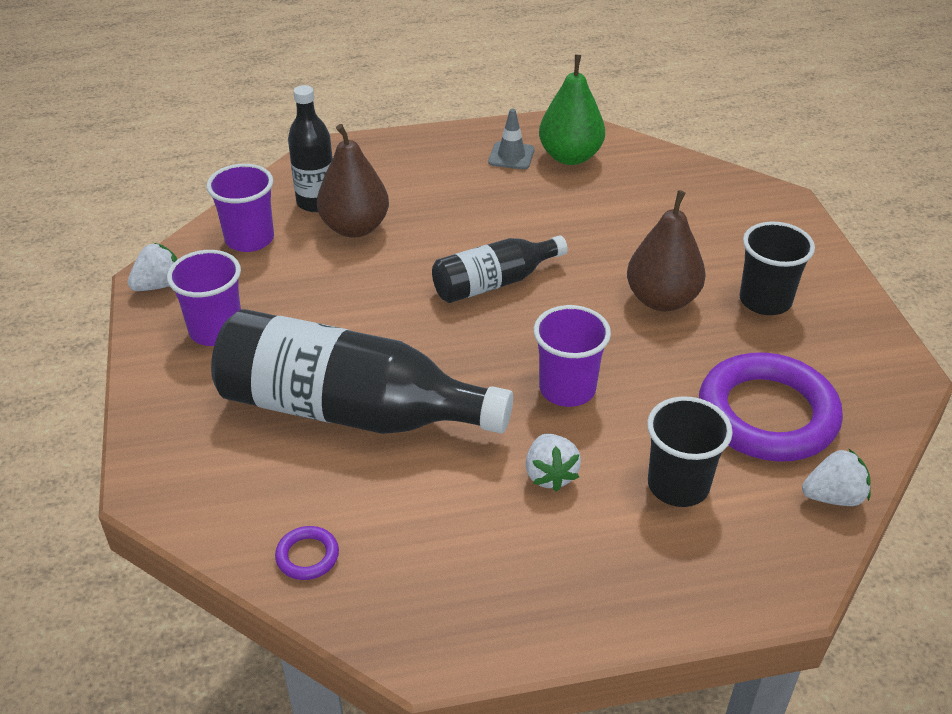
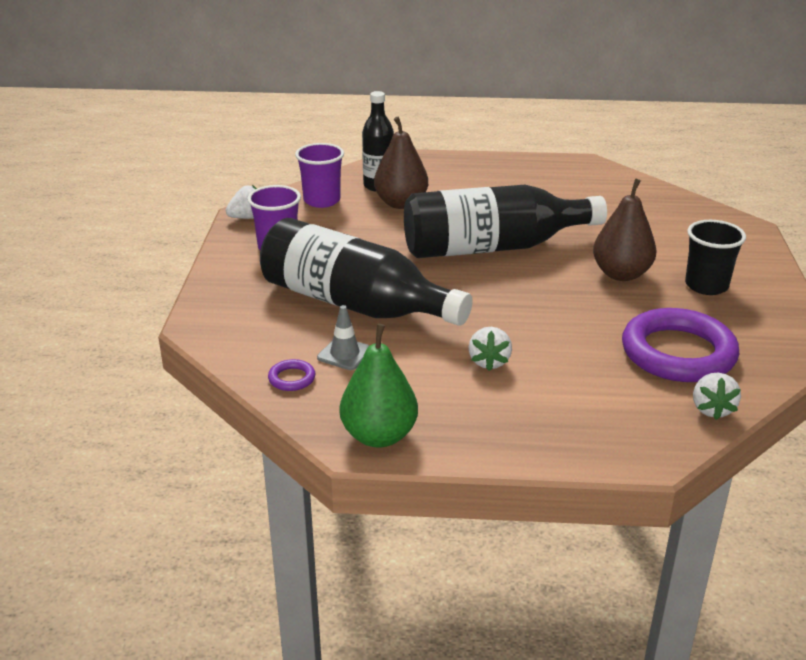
camera: 15 degrees right, 10 degrees down
black bottle [432,235,568,303] -> black bottle [404,185,607,258], size x1.84
grey traffic cone [488,109,535,170] -> grey traffic cone moved to [317,305,370,370]
purple cup [534,305,611,407] -> none
green pear [539,54,605,165] -> green pear moved to [340,324,418,448]
black cup [647,396,733,507] -> none
white strawberry [802,448,871,506] -> white strawberry turned 90 degrees clockwise [693,373,741,420]

